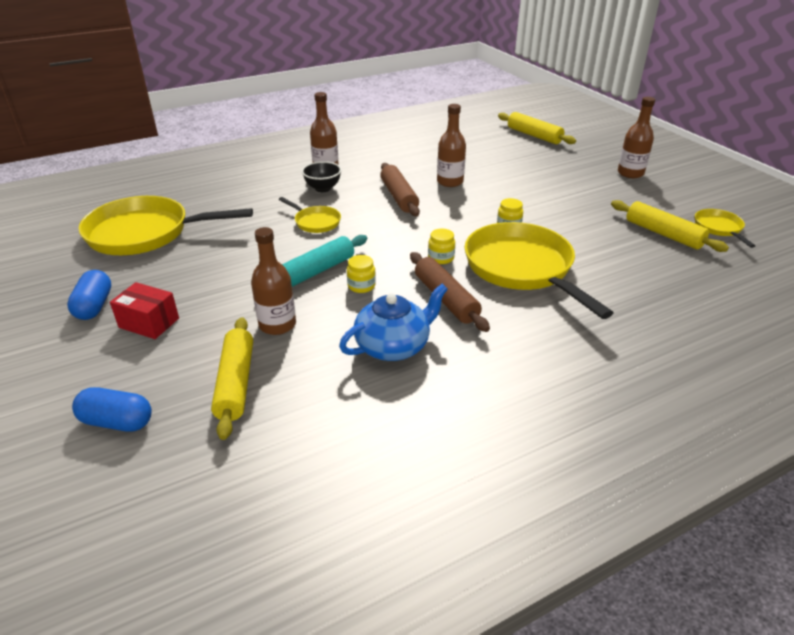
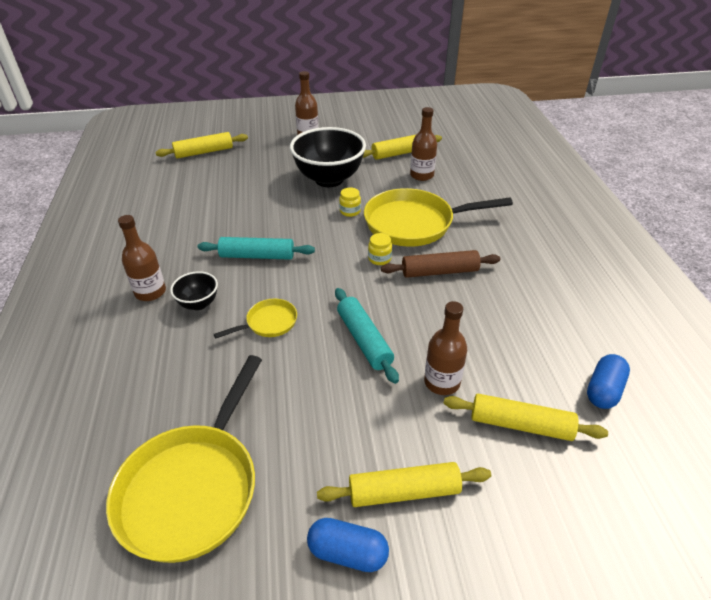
camera: 70 degrees left, 5 degrees up
blue capsule [72,387,152,432] -> blue capsule moved to [587,354,630,409]
red box [110,282,179,339] -> yellow rolling pin [317,462,491,507]
blue teapot [339,284,448,361] -> none
yellow jar [347,255,376,293] -> none
brown rolling pin [381,163,420,216] -> turquoise rolling pin [198,237,315,260]
brown bottle [437,104,466,187] -> brown bottle moved to [410,107,437,181]
yellow pan [695,209,755,248] -> none
none -> black bowl [290,127,366,187]

